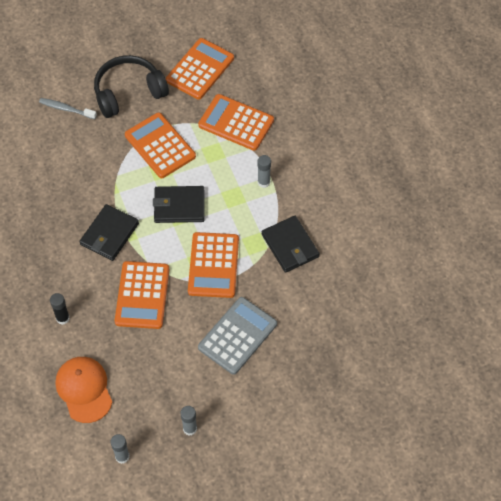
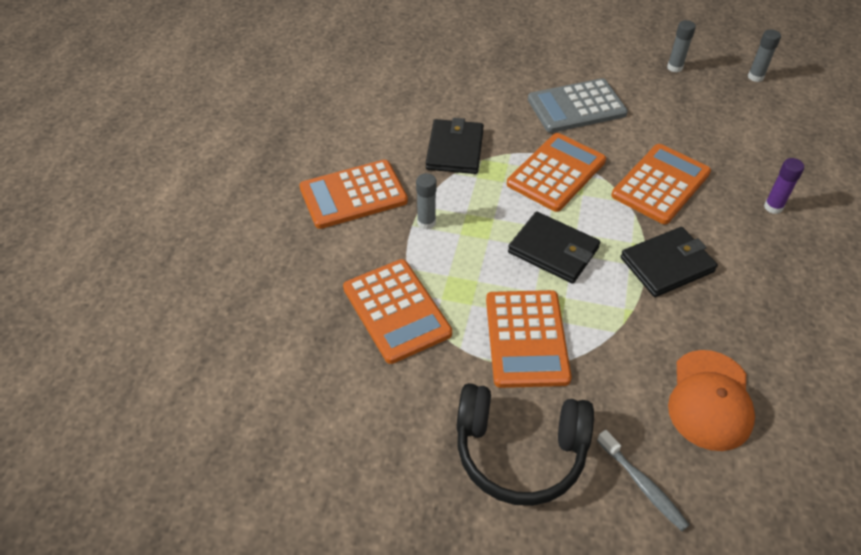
camera: 145 degrees left, 10 degrees down
black glue stick [50,293,70,325] -> purple glue stick [764,158,804,214]
orange cap [56,357,112,423] -> orange cap moved to [668,350,755,451]
orange calculator [166,38,234,100] -> orange calculator moved to [299,160,408,229]

